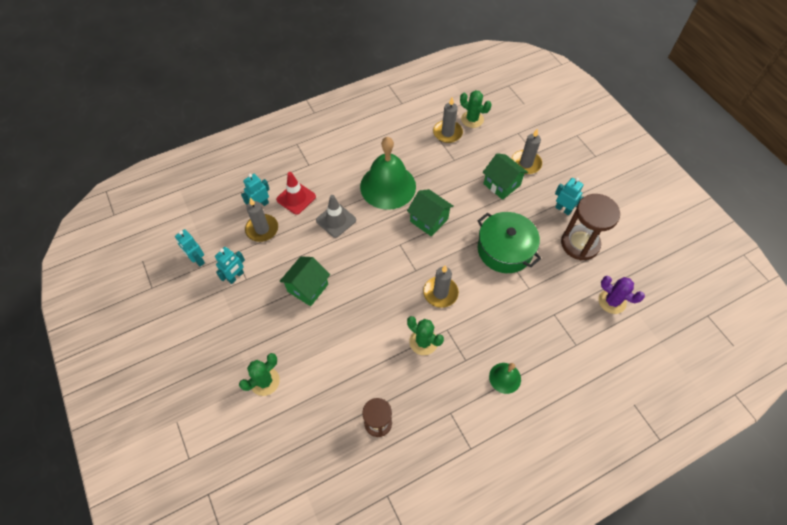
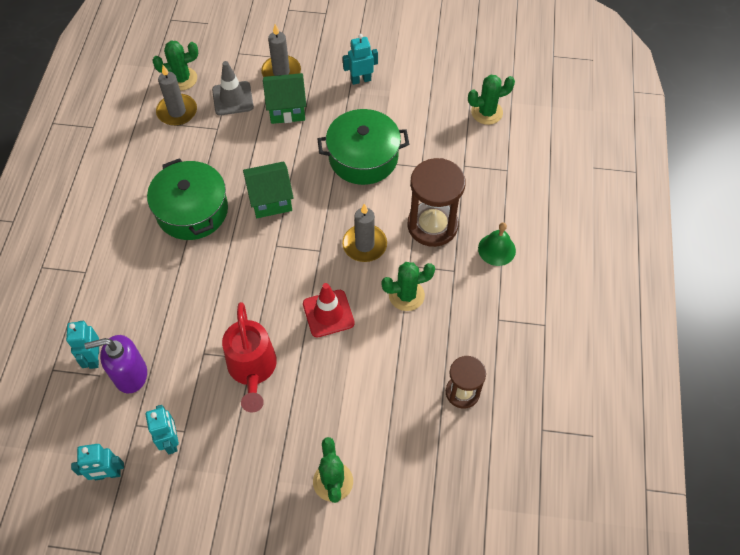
camera: 55 degrees left, 0 degrees up
grey candle [245,198,278,242] -> purple soap dispenser [84,335,147,393]
red traffic cone [276,172,316,215] -> red traffic cone moved to [303,283,355,337]
green house [279,256,330,306] -> red watering can [222,302,277,413]
grey traffic cone [316,195,356,238] -> grey traffic cone moved to [212,61,254,115]
green bell [360,137,416,210] -> green pot [147,158,228,240]
brown hourglass [561,194,620,260] -> brown hourglass moved to [407,158,466,247]
purple cactus [599,276,645,314] -> green cactus [468,75,515,125]

